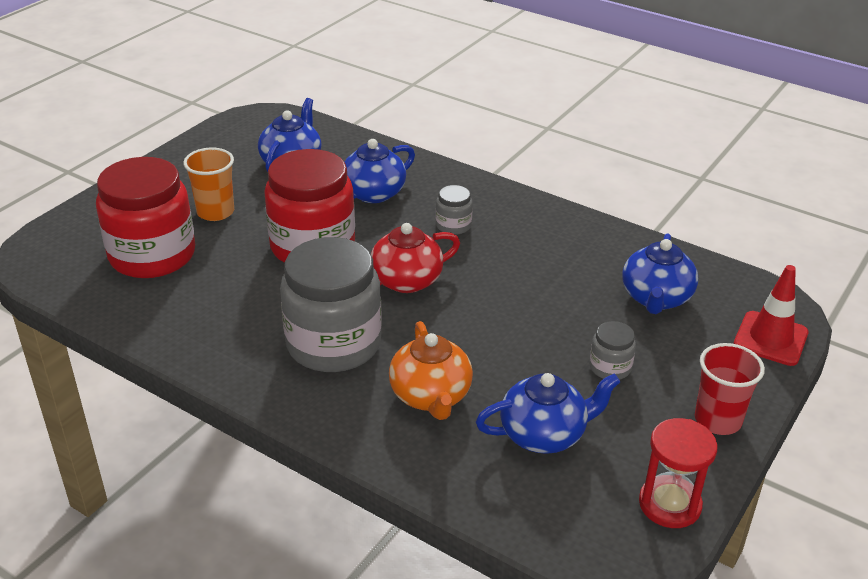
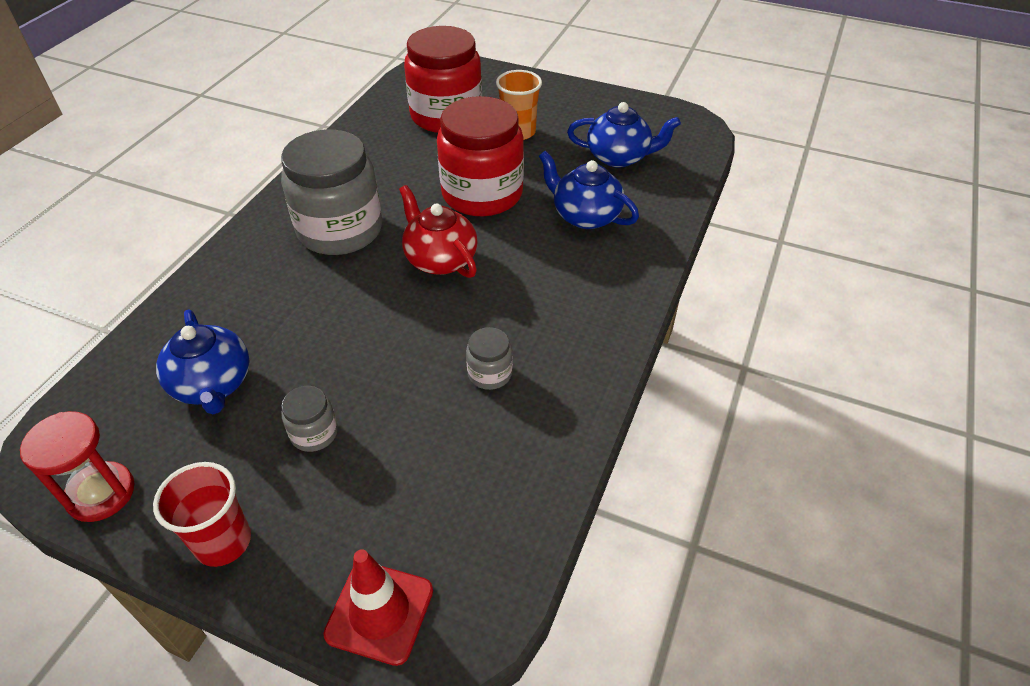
camera: 80 degrees right, 10 degrees up
orange teapot [389,321,473,420] -> none
grey jar [436,185,473,235] -> grey jar moved to [466,327,513,390]
blue teapot [622,233,698,314] -> none

